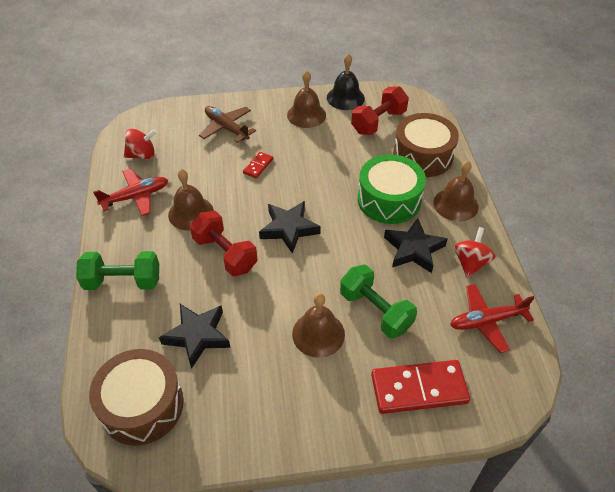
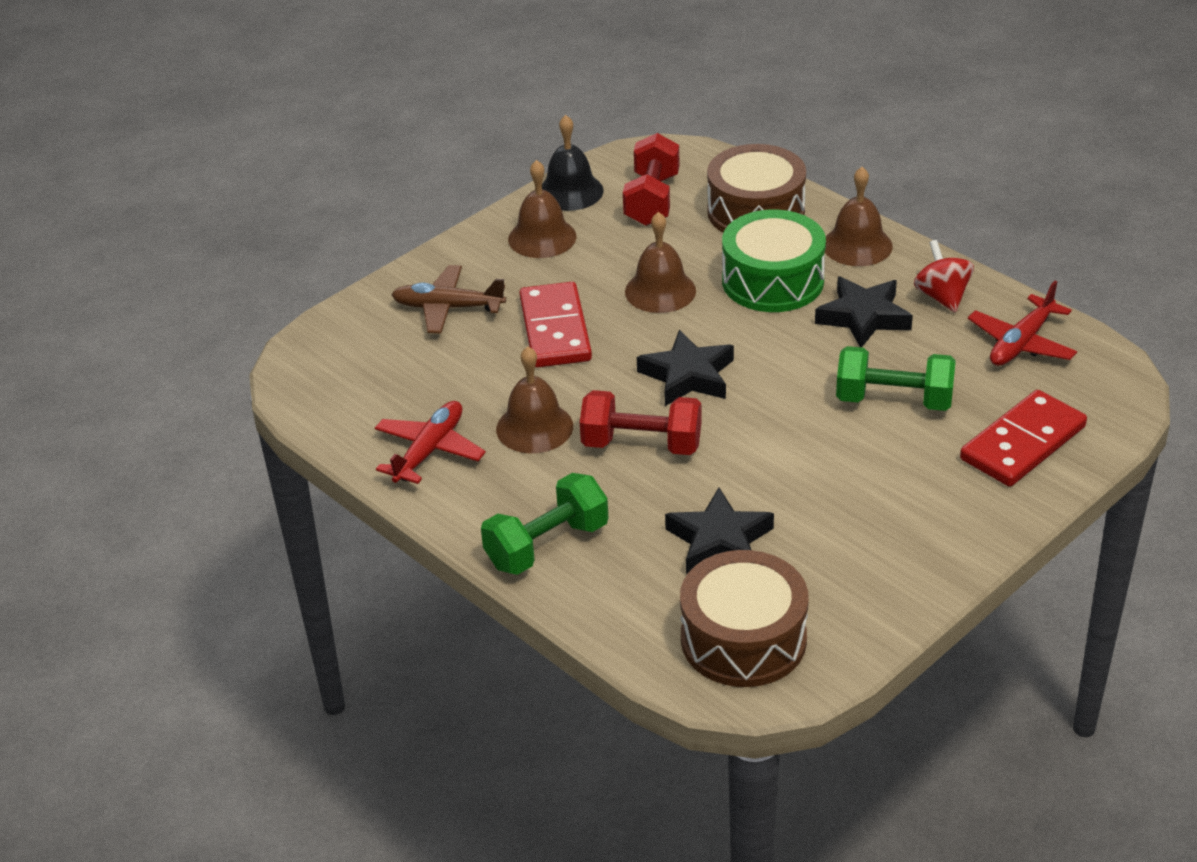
camera: 35 degrees left, 10 degrees down
red spinning top [124,129,157,159] -> none
red domino [243,152,273,179] -> red domino [519,282,592,368], size x2.09
brown bell [292,293,345,358] -> brown bell moved to [625,212,696,313]

